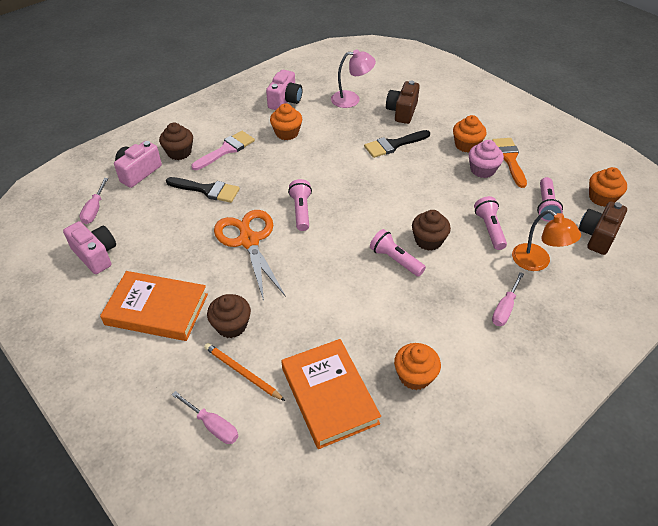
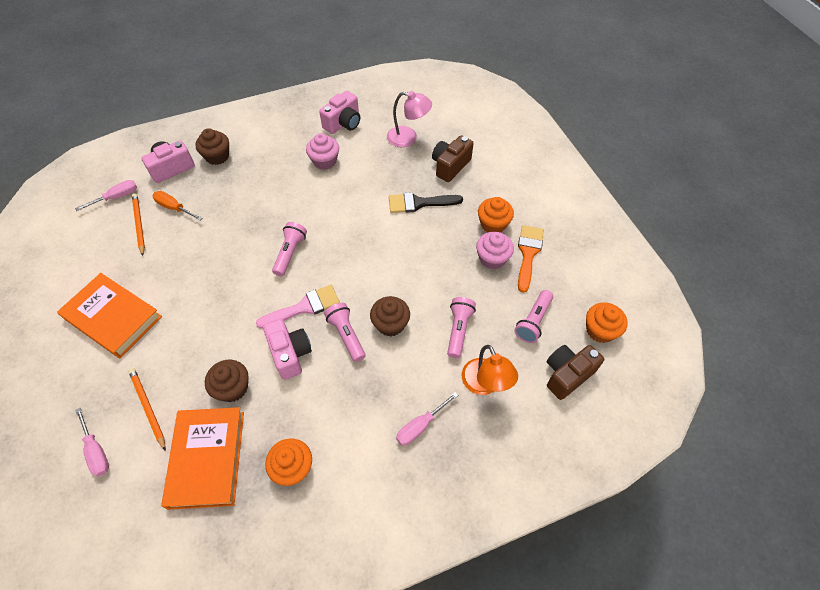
camera: 20 degrees right, 10 degrees up
pink camera [63,221,116,274] -> pink camera moved to [263,319,312,380]
pink screwdriver [80,178,108,224] -> pink screwdriver turned 150 degrees counterclockwise [75,180,137,211]
black brush [166,177,240,203] -> none
pink brush [191,131,255,170] -> pink brush moved to [256,285,340,329]
brown cupcake [207,294,251,338] -> brown cupcake moved to [205,360,249,402]
orange scissors [214,210,286,301] -> none
orange cupcake [270,103,302,140] -> pink cupcake [306,133,339,170]
none -> orange pencil [132,193,145,256]
none -> orange screwdriver [153,191,202,221]

